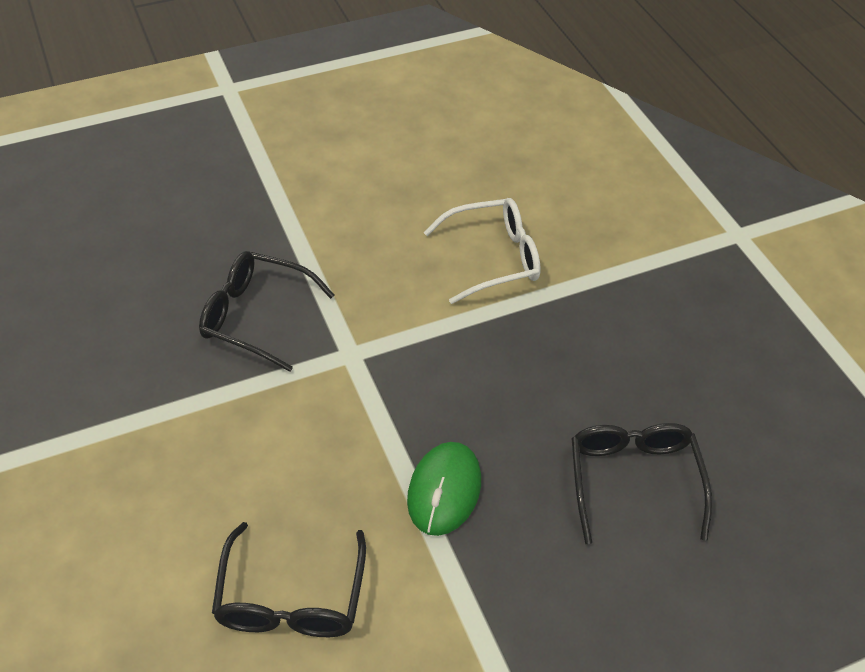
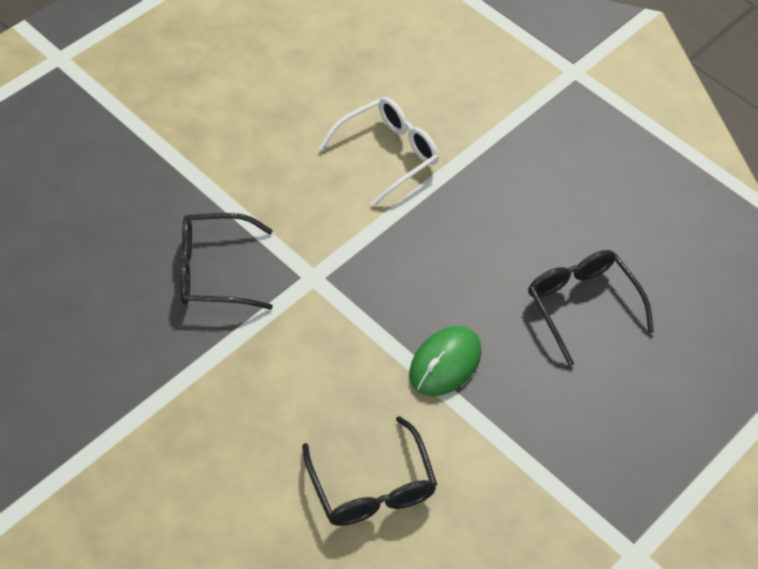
camera: 25 degrees left, 5 degrees up
green mouse [407,442,481,536] -> green mouse turned 45 degrees clockwise [409,326,482,396]

